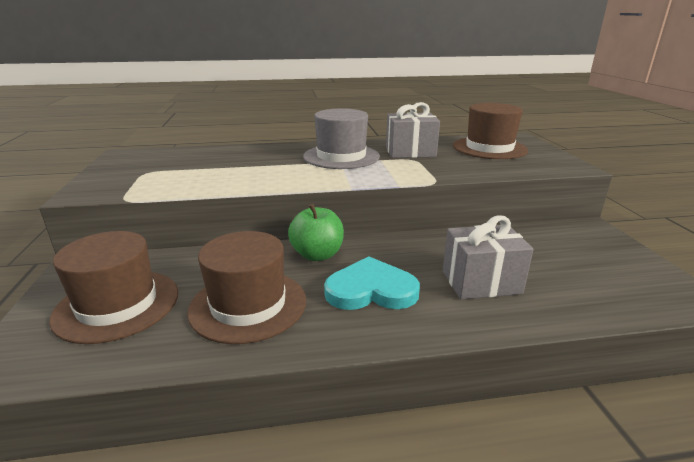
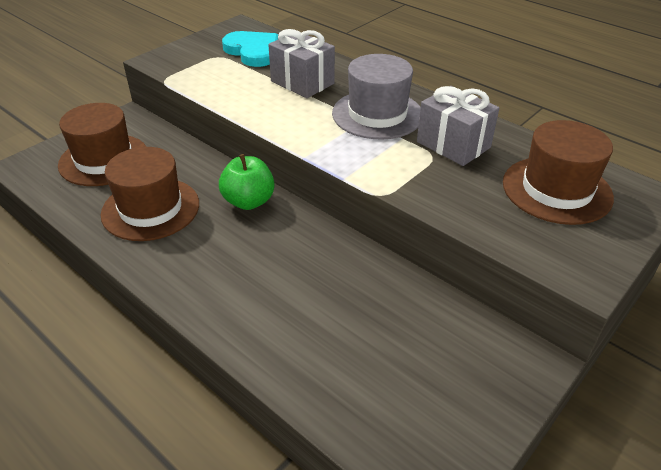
camera: 50 degrees right, 15 degrees up
turquoise heart [324,257,420,310] -> turquoise heart moved to [222,31,278,67]
grey gift [443,215,534,299] -> grey gift moved to [268,29,335,98]

